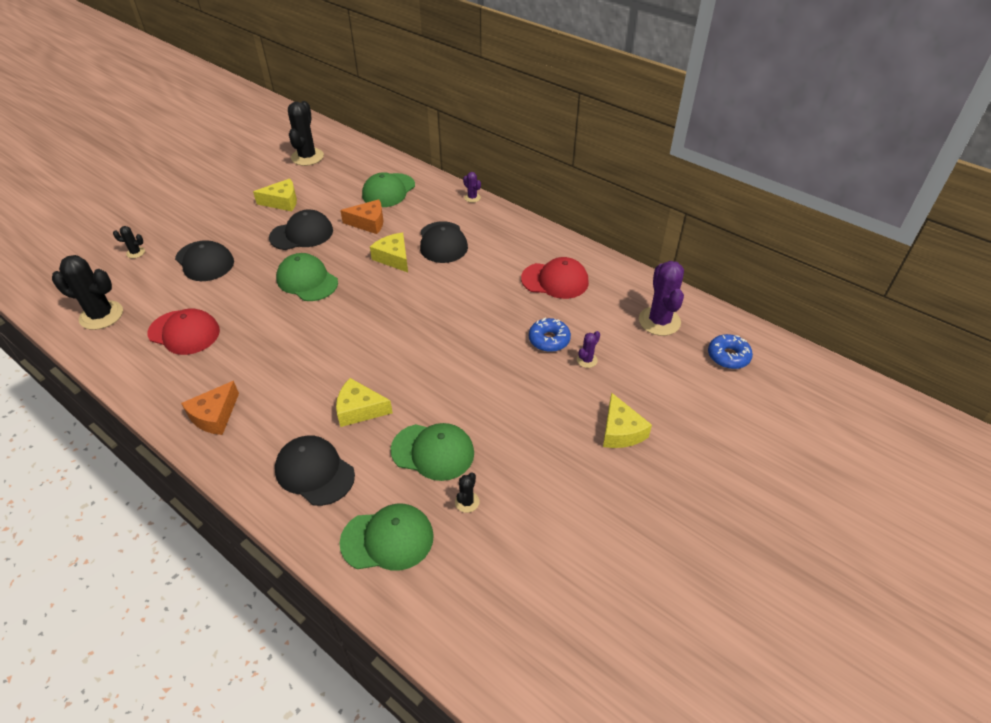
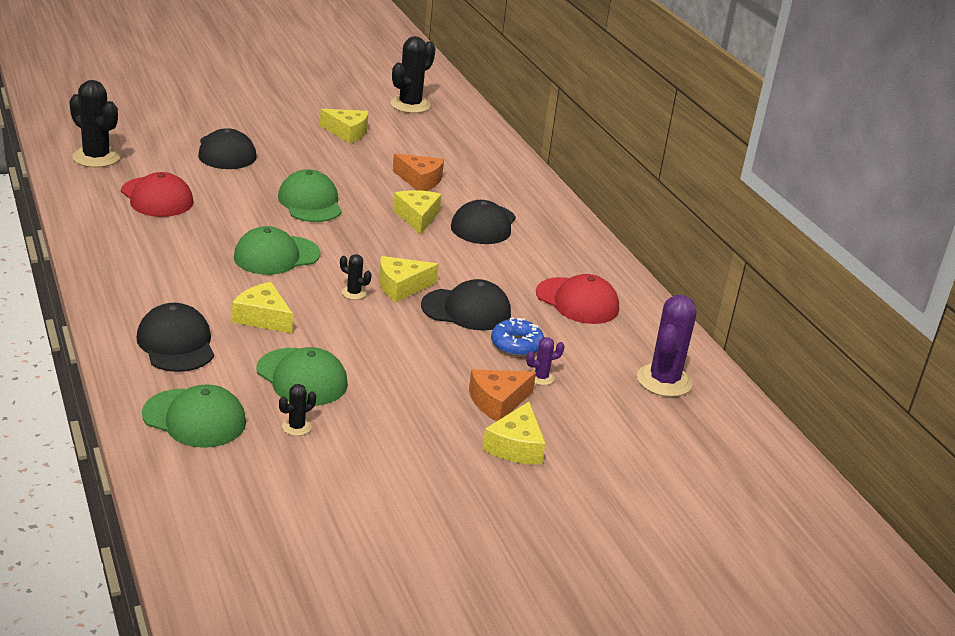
camera: 25 degrees right, 15 degrees down
black cactus [113,226,145,258] -> black cactus moved to [340,254,371,300]
orange cheese [181,381,239,435] -> orange cheese moved to [469,369,536,421]
black cap [269,210,333,250] -> black cap moved to [421,279,511,331]
green cap [362,172,415,207] -> green cap moved to [234,226,320,275]
purple cactus [463,172,481,203] -> none
blue donut [708,334,753,369] -> none
none -> yellow cheese [379,256,438,302]

